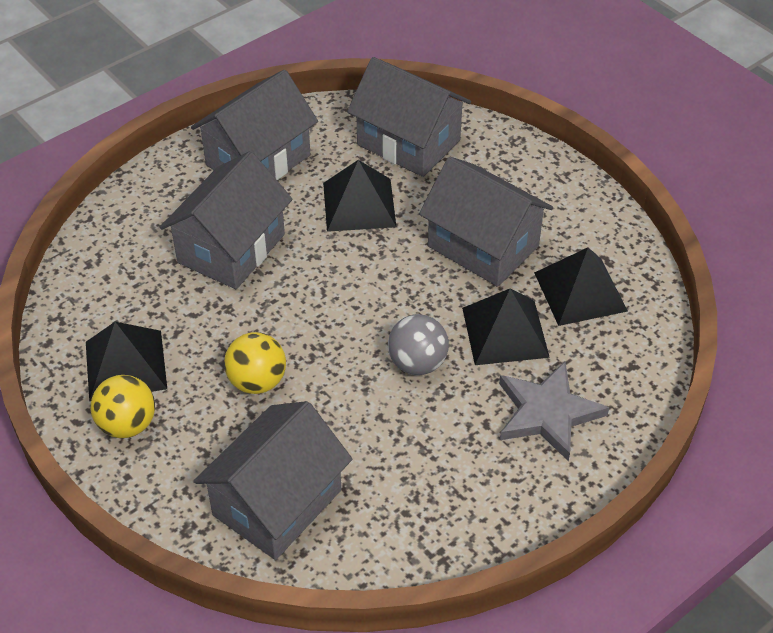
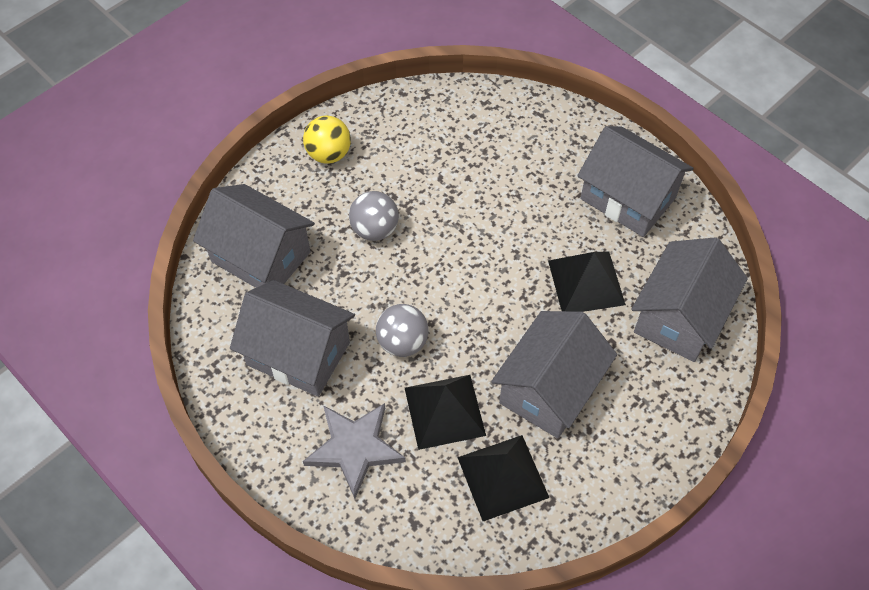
camera: 85 degrees right, 10 degrees up
black pyramid [86,322,167,401] -> none
grey house [160,151,293,289] -> grey house moved to [230,280,355,397]
yellow ball [224,332,286,394] -> grey ball [349,191,399,241]

